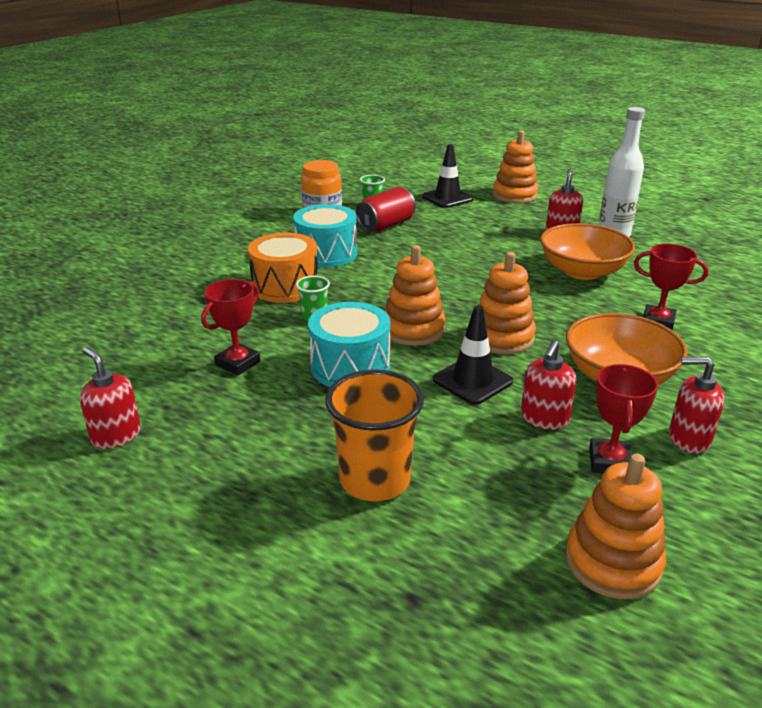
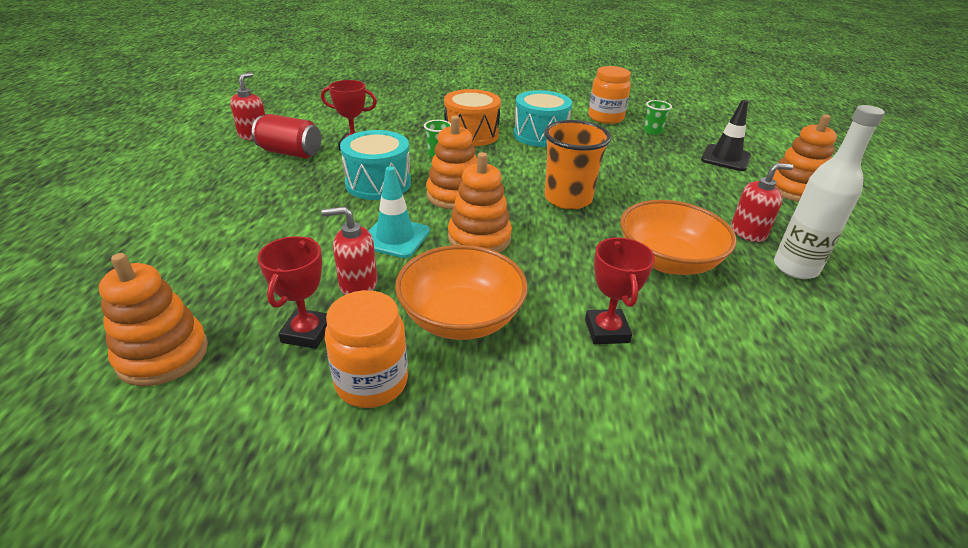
camera: 60 degrees right, 5 degrees up
orange cup [325,369,424,501] -> orange cup moved to [544,120,611,210]
red can [356,187,416,232] -> red can moved to [252,114,321,158]
black traffic cone [433,306,513,405] -> turquoise traffic cone [369,166,430,258]
red trophy [589,364,658,473] -> red trophy turned 60 degrees counterclockwise [258,236,327,349]
red soap dispenser [669,357,725,454] -> orange jar [325,290,408,408]

